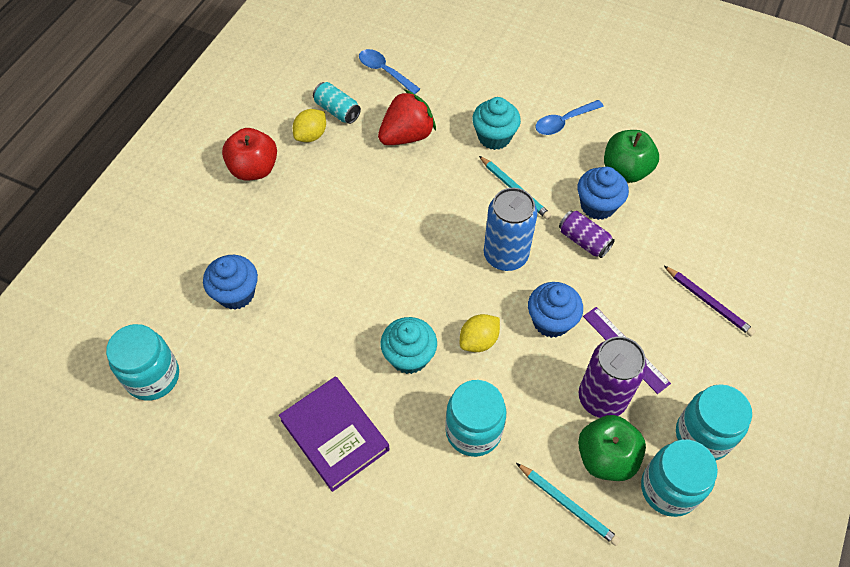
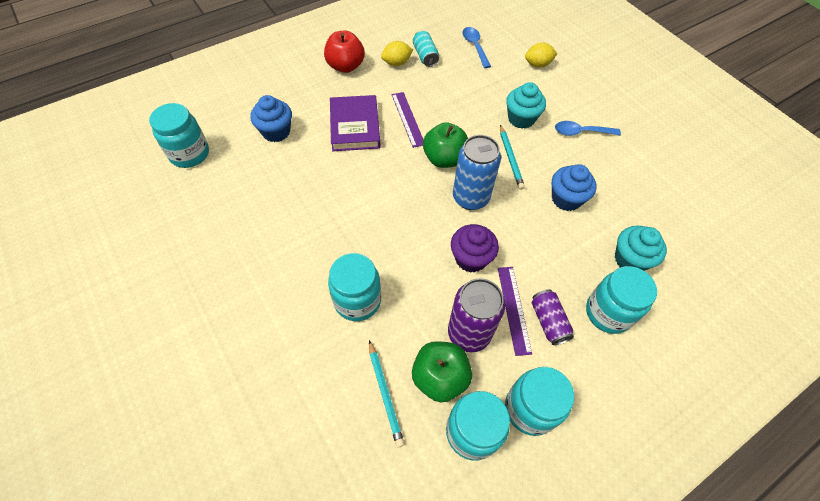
camera: 30 degrees right, 0 degrees up
purple book [279,376,389,492] -> purple book moved to [330,95,381,151]
red strawberry [378,90,436,145] -> none
turquoise cupcake [381,317,437,374] -> turquoise cupcake moved to [615,226,667,271]
yellow lemon [460,314,500,352] -> yellow lemon moved to [525,42,558,67]
blue cupcake [528,282,583,338] -> purple cupcake [451,224,499,273]
purple can [559,210,615,258] -> purple can moved to [532,289,574,345]
green apple [604,130,659,183] -> green apple moved to [423,122,468,168]
purple pencil [664,266,756,336] -> turquoise jar [586,266,657,334]
none -> purple ruler [392,92,423,148]

